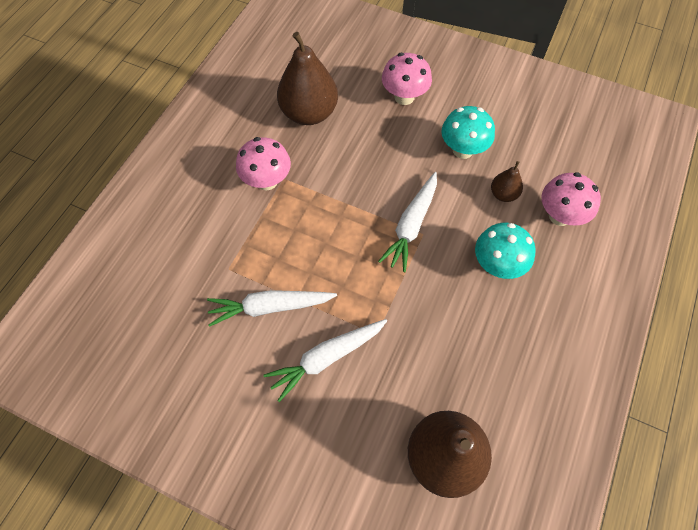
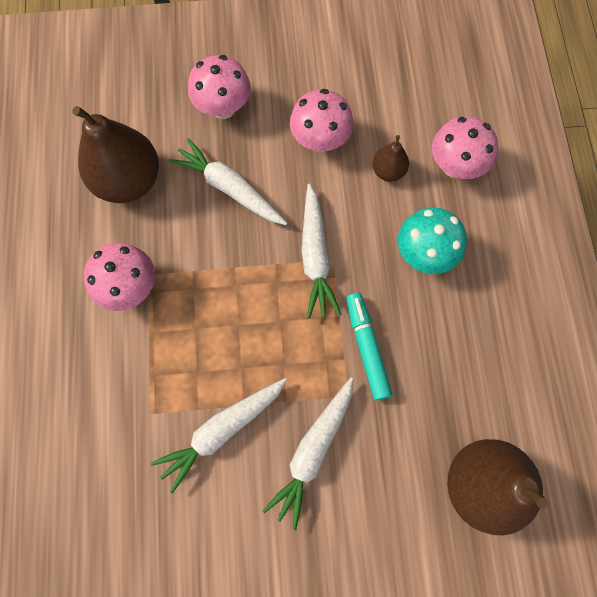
camera: 30 degrees left, 10 degrees up
turquoise mushroom [441,106,495,159] -> pink mushroom [290,89,354,152]
none -> white carrot [169,138,287,225]
none -> turquoise marker [346,293,392,401]

